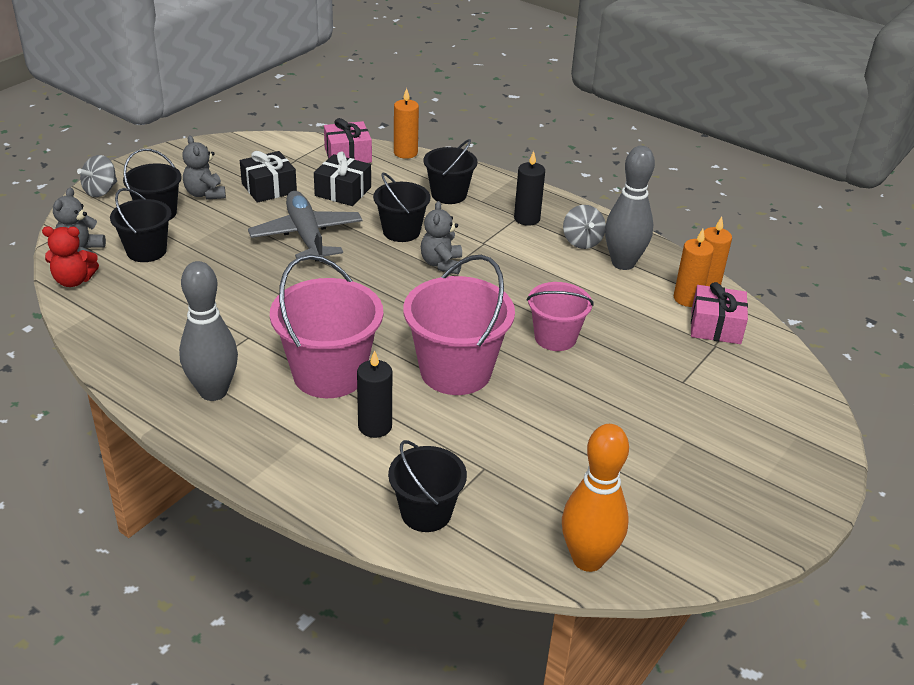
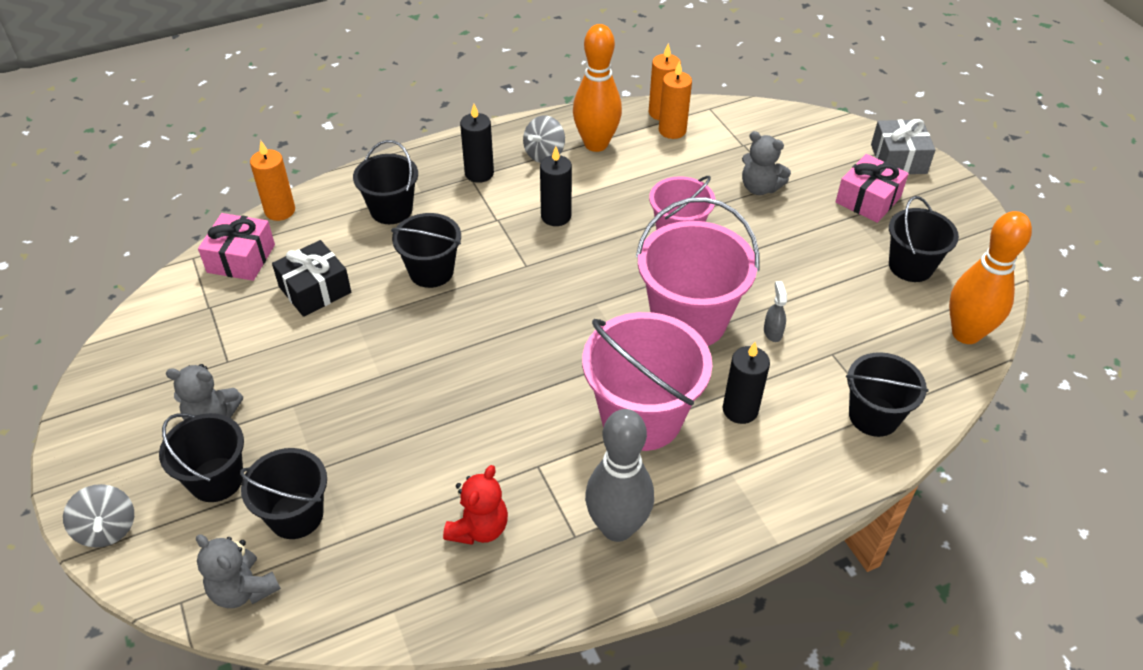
camera: 60 degrees left, 10 degrees up
red teddy bear [42,226,99,287] -> red teddy bear moved to [443,465,508,545]
black gift [240,151,297,203] -> none
grey plane [248,191,362,262] -> none
grey teddy bear [421,201,462,275] -> grey teddy bear moved to [742,131,791,195]
grey spinning top [563,205,606,249] -> grey spinning top turned 105 degrees clockwise [523,116,565,163]
grey bowling pin [605,146,655,270] -> orange bowling pin [573,24,622,152]
pink gift [691,282,748,344] -> pink gift moved to [836,154,909,223]
none -> black candle [540,146,572,226]
none -> grey spray bottle [764,281,787,342]
none -> grey gift [871,119,936,174]
none -> black bucket [889,196,959,282]

